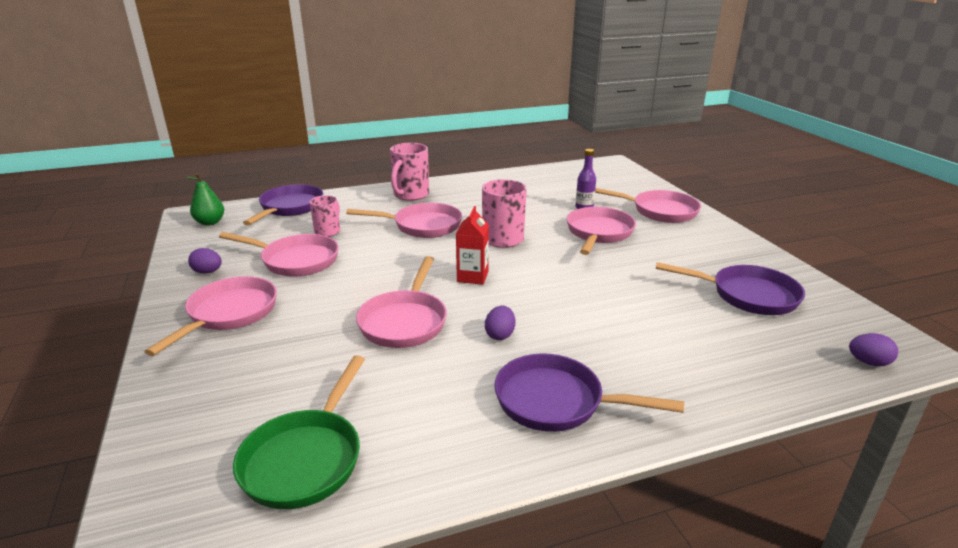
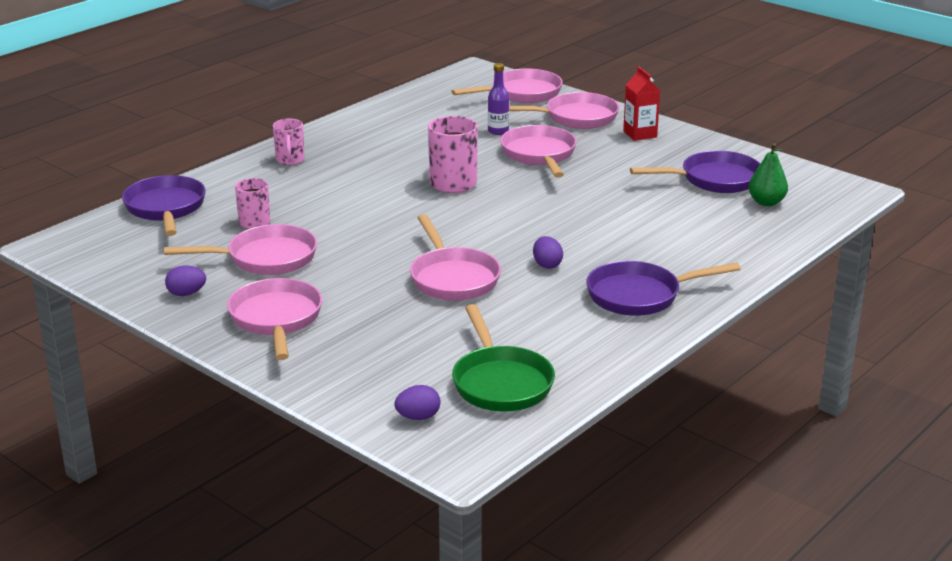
camera: 30 degrees left, 0 degrees up
green pear [186,173,224,226] -> green pear moved to [748,143,788,206]
pink pan [346,203,462,238] -> pink pan moved to [452,68,563,103]
pink mug [390,143,429,201] -> pink mug [273,119,305,165], size x0.63
red carton [456,206,489,285] -> red carton moved to [623,67,660,141]
purple egg [849,333,898,366] -> purple egg moved to [394,385,441,420]

